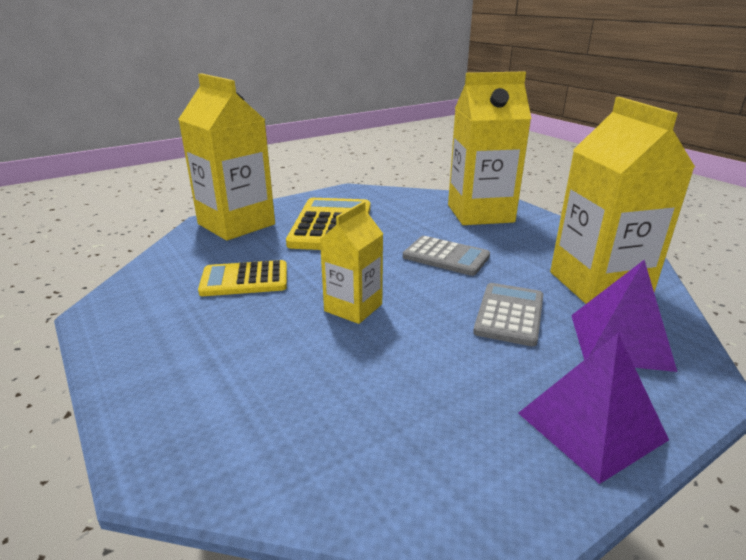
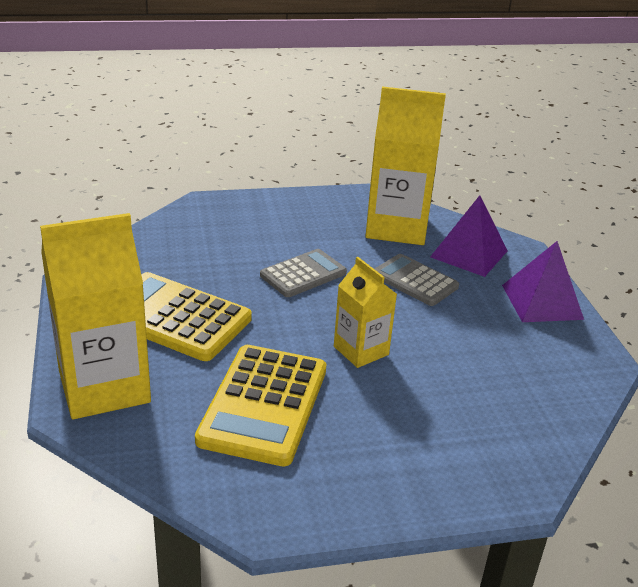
camera: 70 degrees left, 5 degrees up
yellow calculator [198,260,287,296] -> yellow calculator [195,345,326,467], size x1.60
yellow carton [448,71,531,225] -> none

